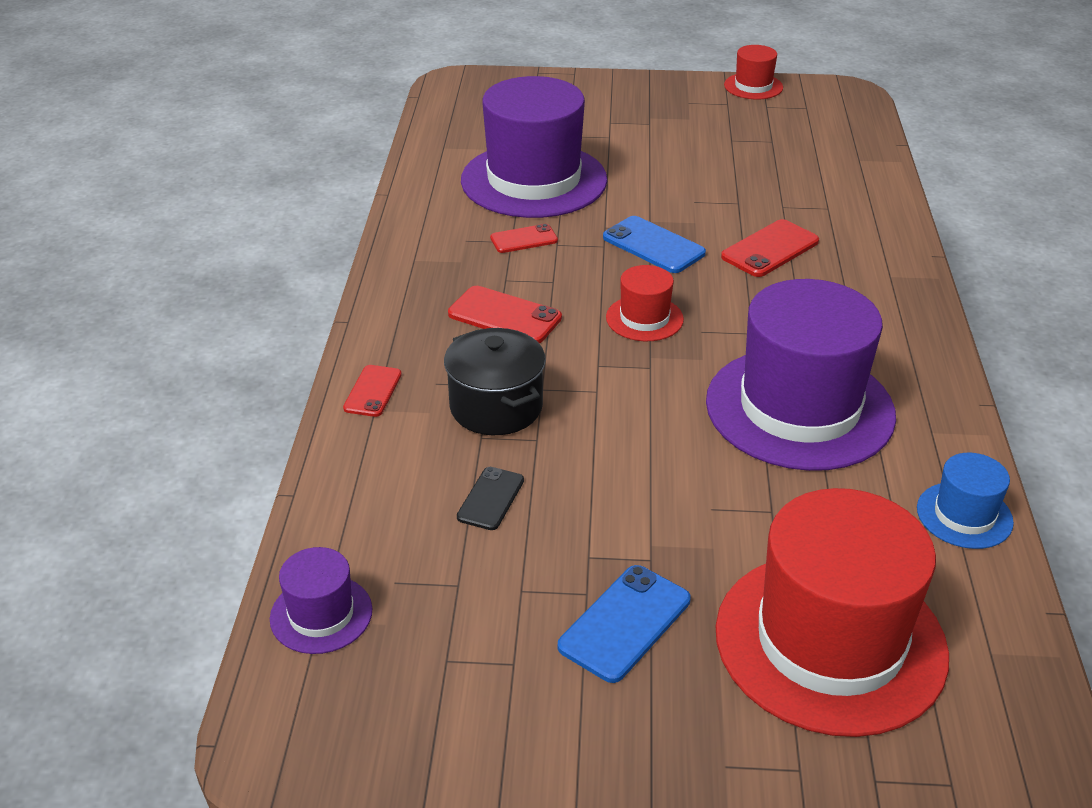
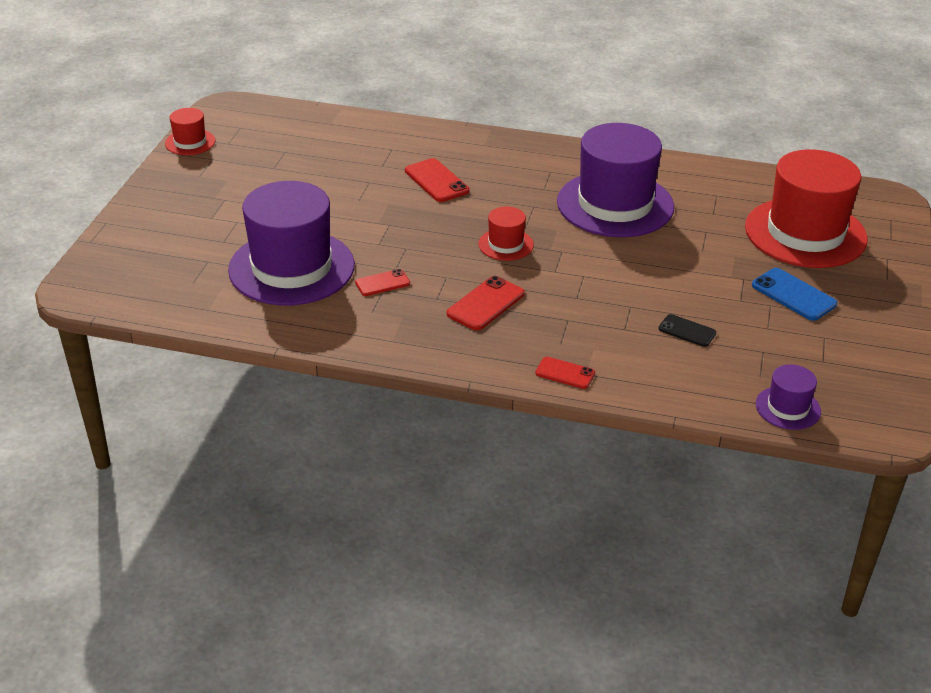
camera: 80 degrees left, 0 degrees up
black pot [444,328,546,435] -> none
red phone [490,224,558,253] -> red phone turned 75 degrees clockwise [355,269,410,296]
blue phone [603,216,706,273] -> none
blue hat [917,453,1014,549] -> none

